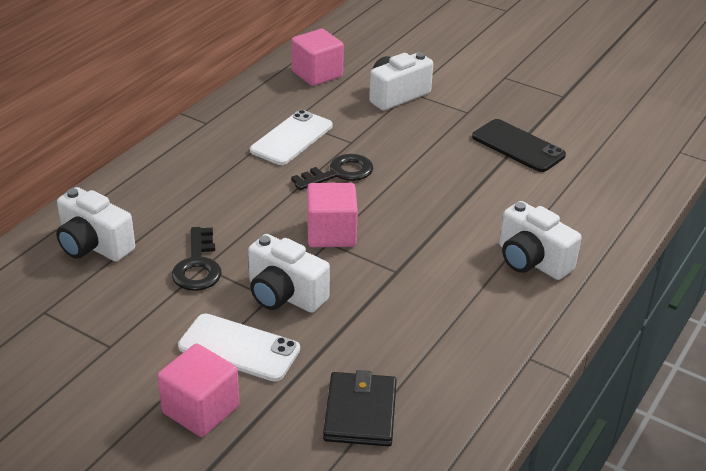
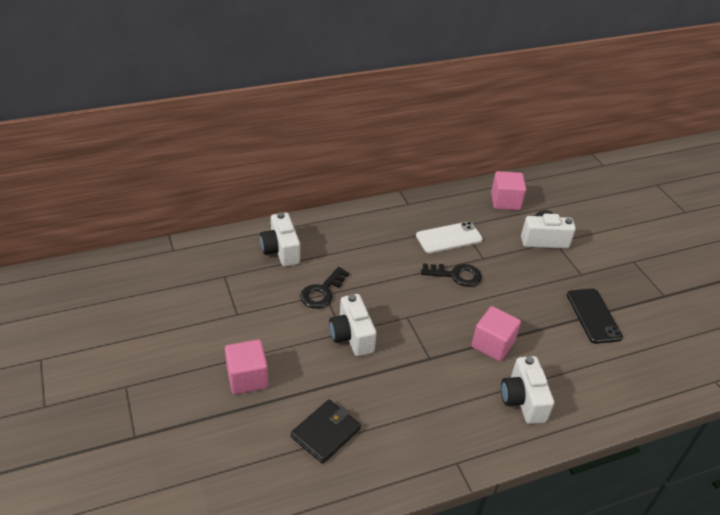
camera: 35 degrees right, 5 degrees up
white phone [178,313,300,382] -> none
pink cube [307,183,358,247] -> pink cube moved to [471,306,521,361]

